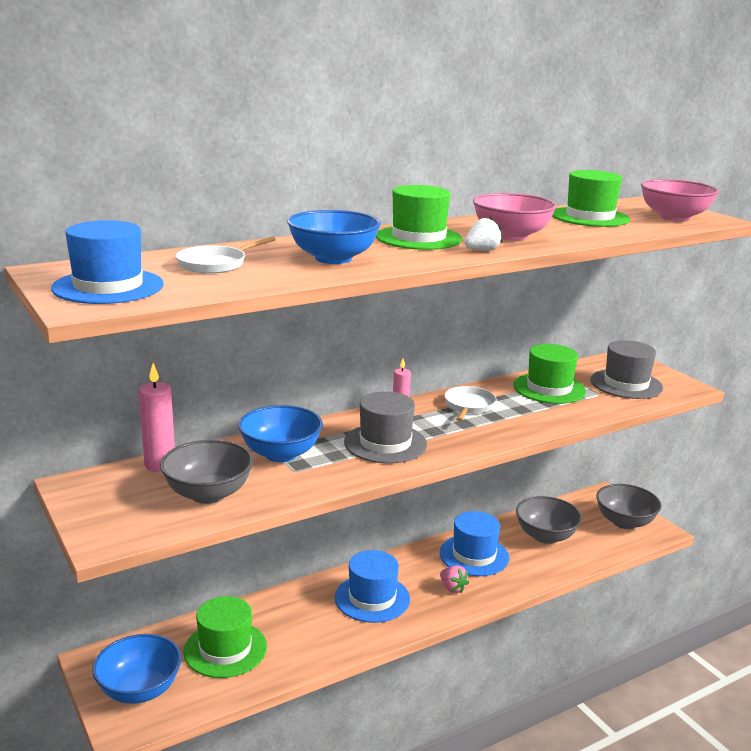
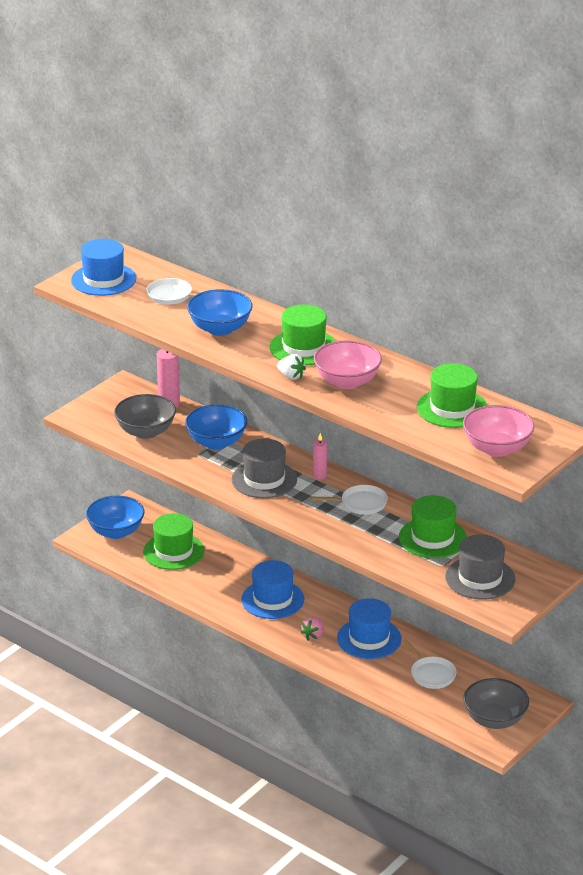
camera: 70 degrees right, 10 degrees up
grey bowl [516,496,582,544] -> white pan [402,639,457,689]

